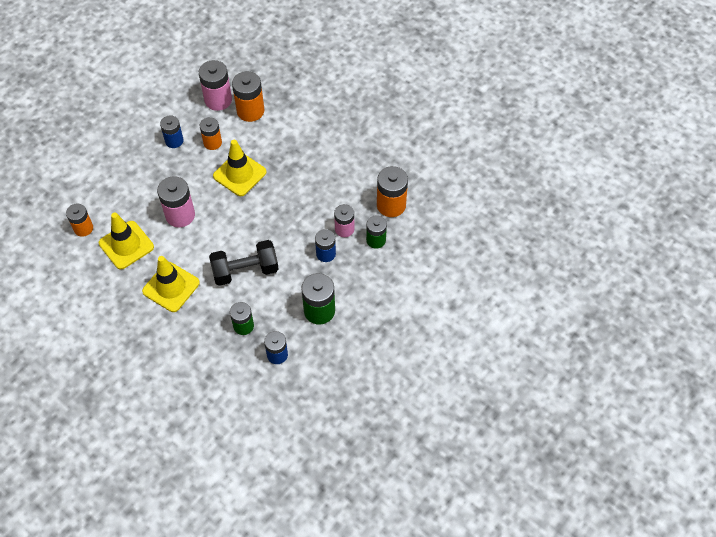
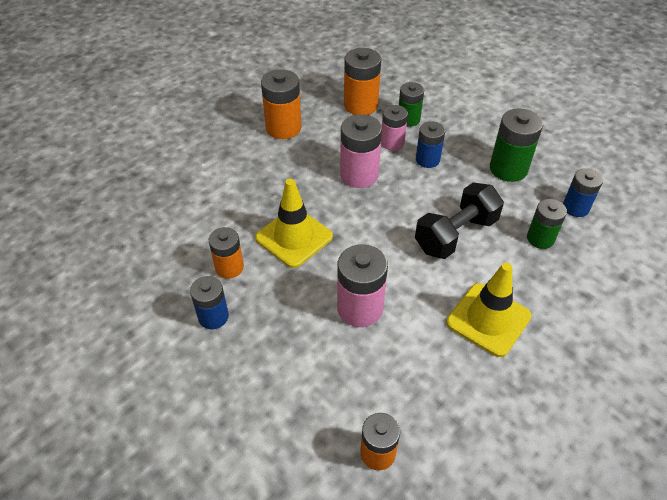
camera: 85 degrees left, 10 degrees down
yellow traffic cone [99,213,154,269] -> none
pink battery [199,60,232,111] -> pink battery moved to [340,114,382,188]
black dumbbell [209,240,279,286] -> black dumbbell turned 60 degrees clockwise [415,182,504,259]
orange battery [232,71,264,122] -> orange battery moved to [261,69,301,139]

